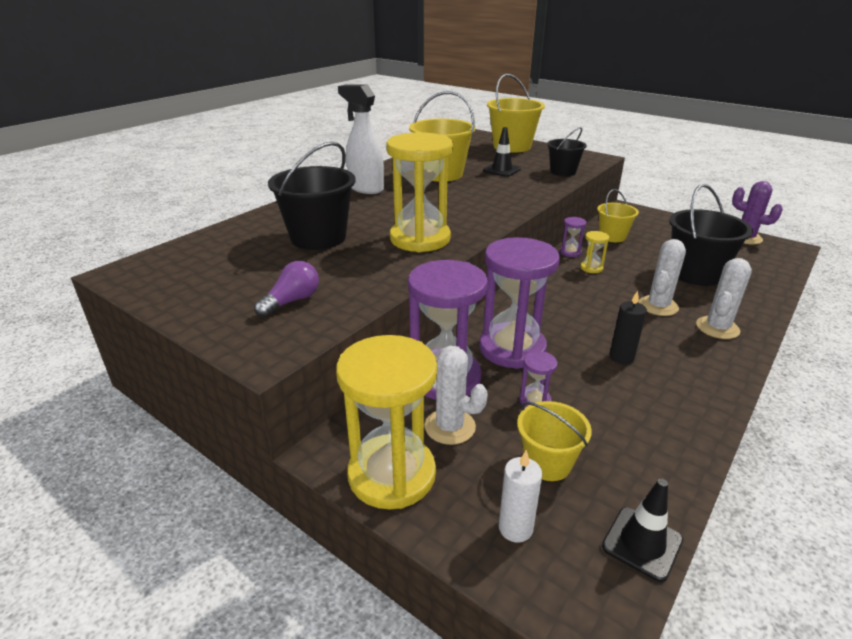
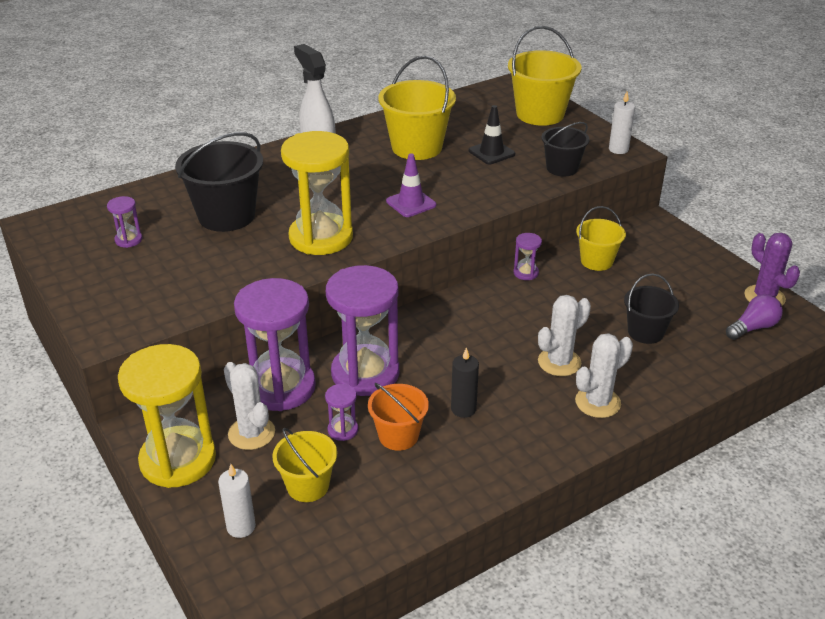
camera: 20 degrees right, 5 degrees up
purple light bulb [254,261,319,317] -> purple light bulb moved to [726,294,783,340]
yellow hourglass [580,231,609,273] -> none
black traffic cone [602,479,683,582] -> none
black bucket [669,184,753,286] -> black bucket [624,274,679,344], size x0.60
none -> purple hourglass [107,196,142,248]
none -> orange bucket [368,383,429,451]
none -> purple traffic cone [386,153,436,217]
none -> white candle [609,92,635,154]

